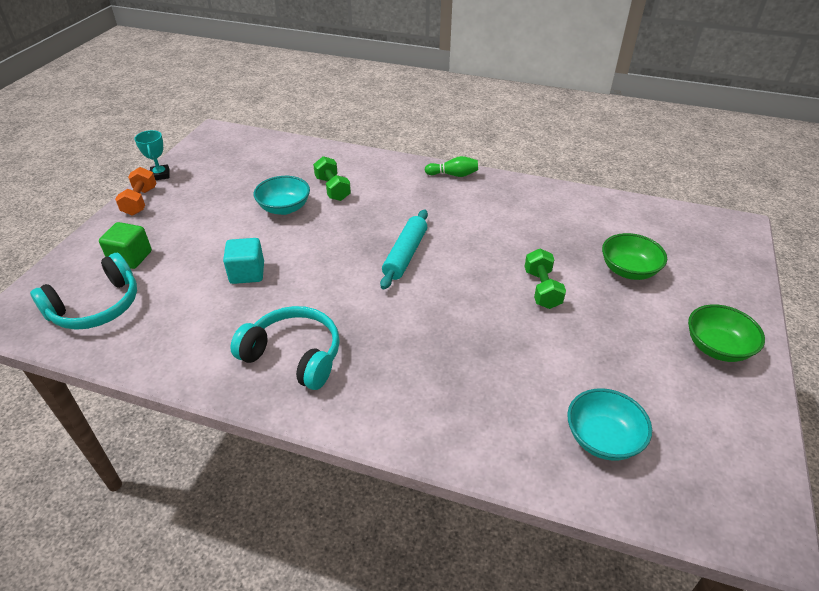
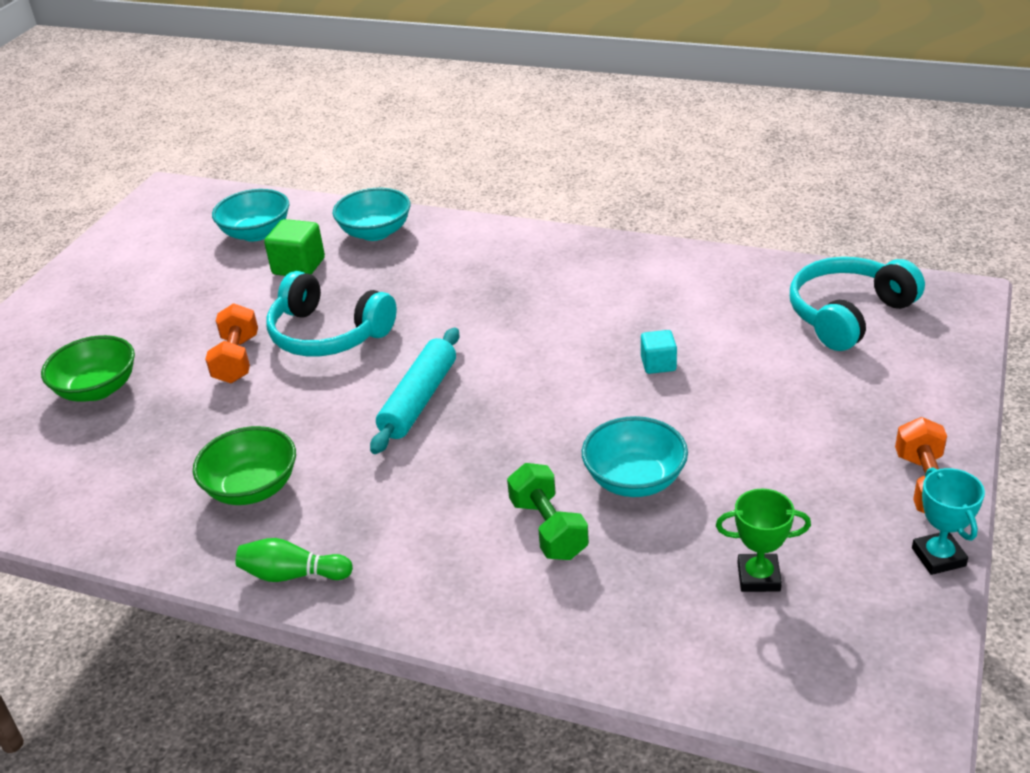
camera: 175 degrees left, 5 degrees down
green cube [99,222,152,269] -> green cube moved to [264,219,325,276]
turquoise cube [223,238,264,284] -> turquoise cube [641,330,677,374], size x0.64
turquoise headphones [230,306,340,390] -> turquoise headphones moved to [266,271,397,356]
green dumbbell [525,249,566,309] -> orange dumbbell [205,303,258,383]
green bowl [688,305,765,362] -> green bowl moved to [193,426,296,505]
none -> turquoise bowl [333,188,411,241]
none -> green trophy [716,489,811,592]

